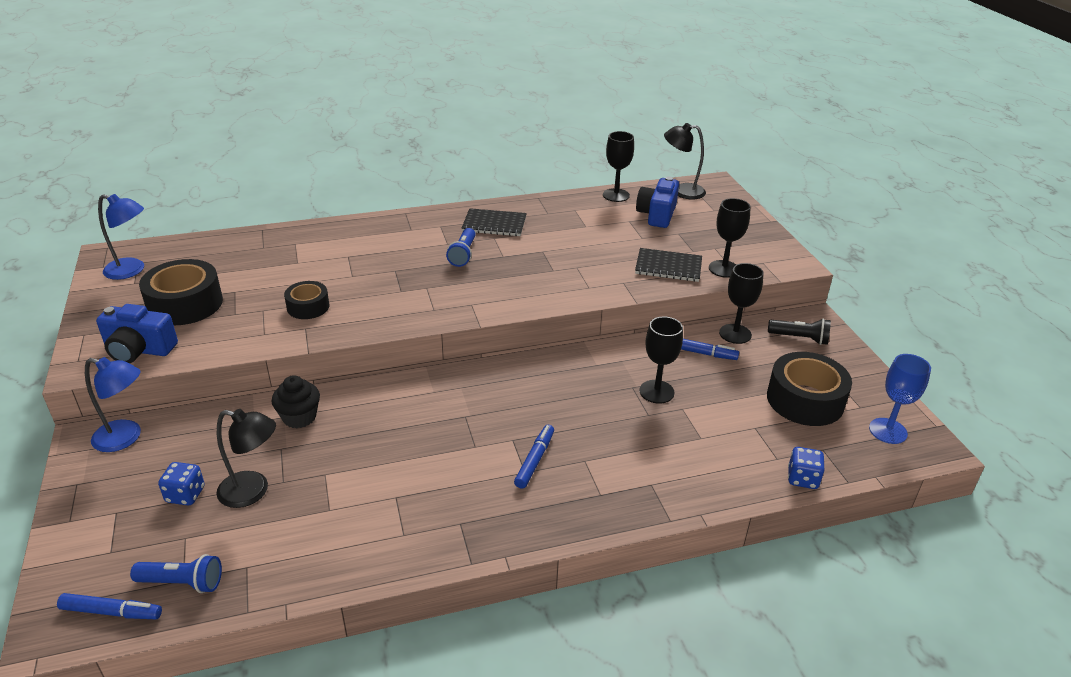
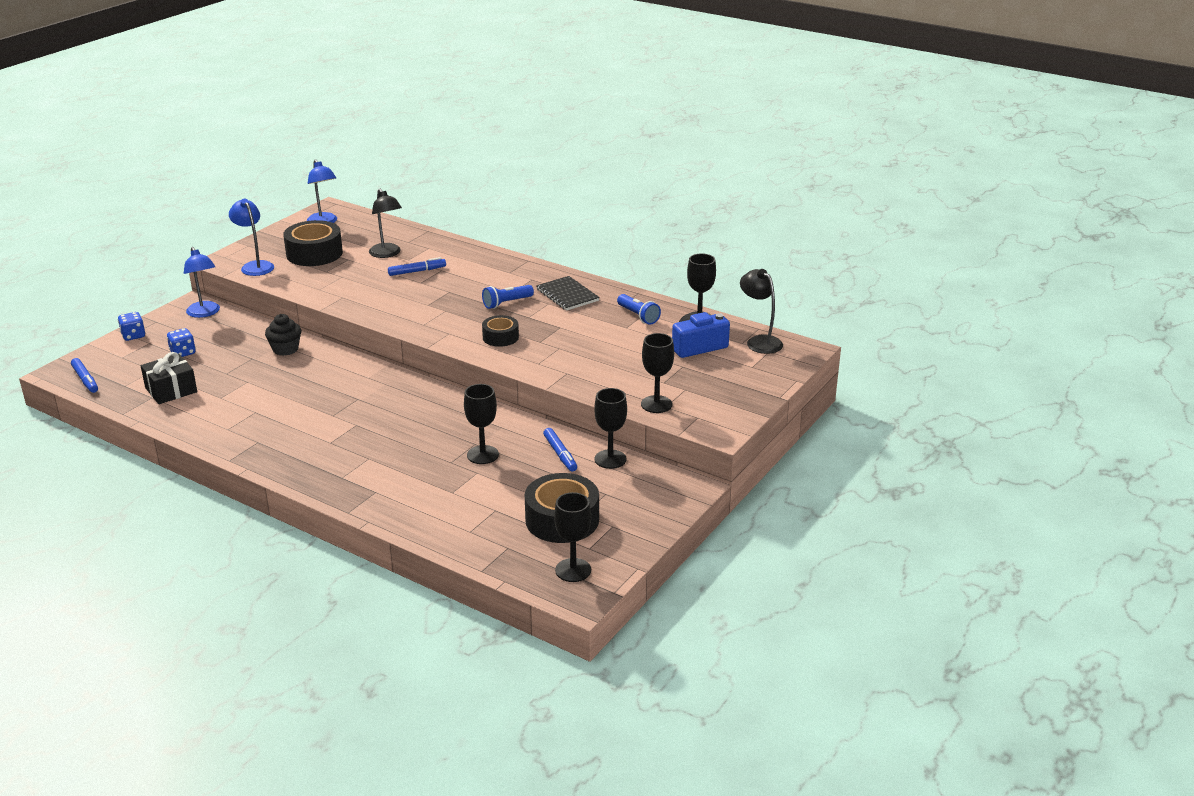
camera: 50 degrees right, 5 degrees down
blue camera [96,304,178,363] -> blue lamp [229,199,274,276]
blue flashlight [130,554,222,593] -> blue flashlight moved to [617,294,661,325]
black lamp [216,409,276,508] -> black lamp moved to [369,189,402,258]
black tape [284,281,329,319] -> black tape moved to [482,315,519,347]
blue marker [514,425,554,489] -> blue marker moved to [388,257,446,276]
black notebook [635,248,702,282] -> none
black flashlight [768,318,831,345] -> none
blue dice [788,447,824,489] -> blue dice moved to [118,312,145,341]
blue goblet [869,354,931,444] -> black goblet [554,492,591,582]
none -> black gift [141,352,197,404]

